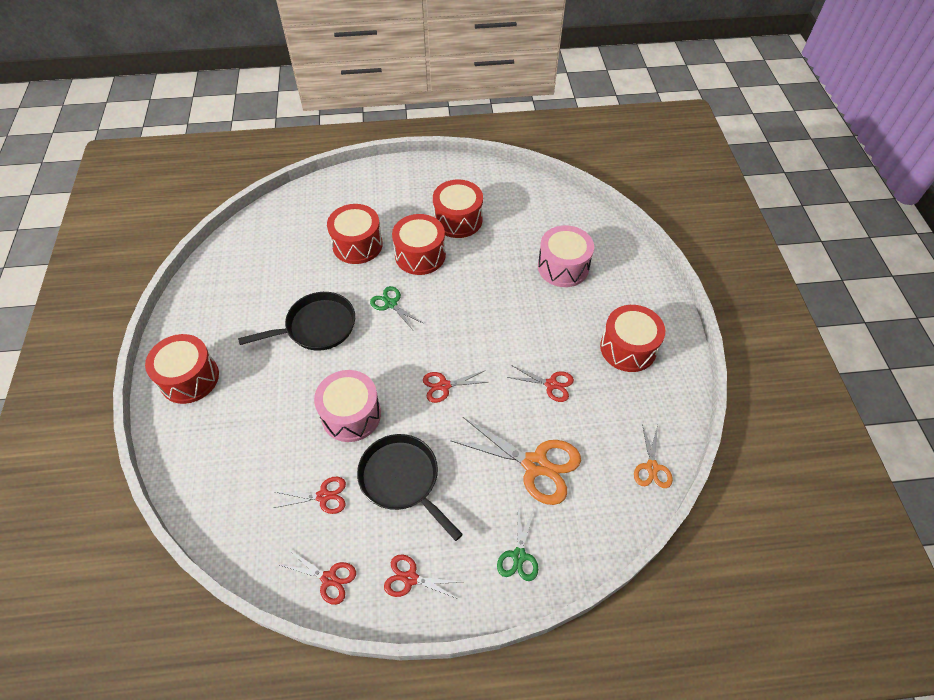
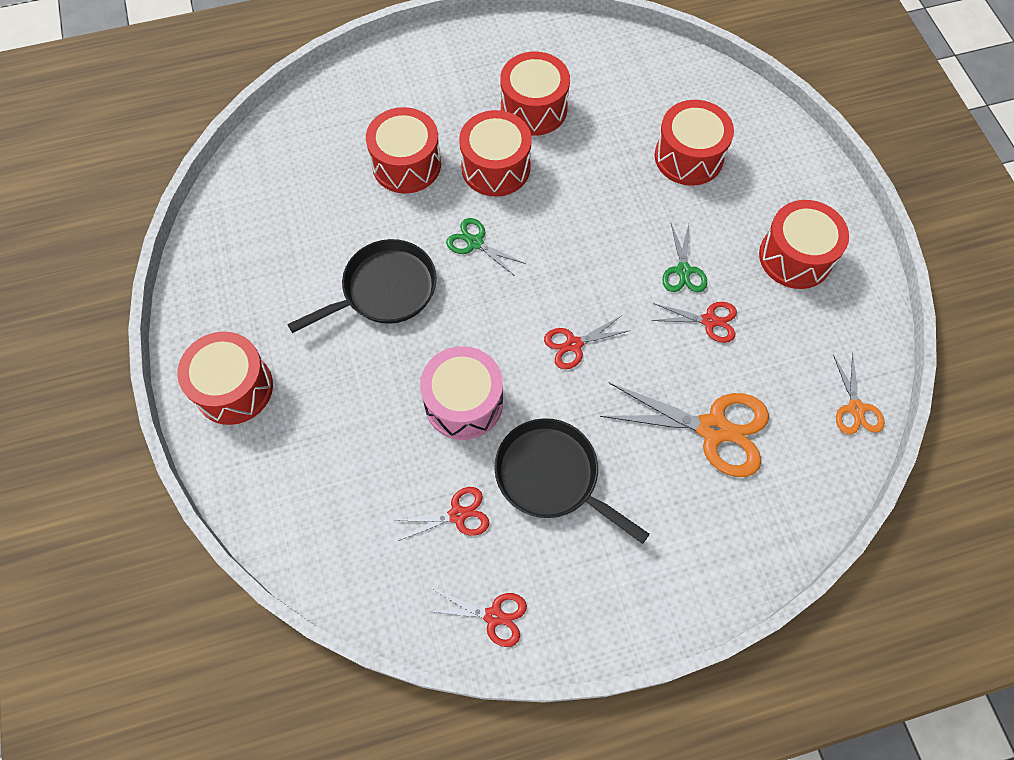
camera: 10 degrees left, 10 degrees up
red scissors [384,554,460,600] -> none
green scissors [497,507,538,581] -> green scissors moved to [662,224,707,292]
pink drum [538,225,594,287] -> red drum [655,100,734,186]

